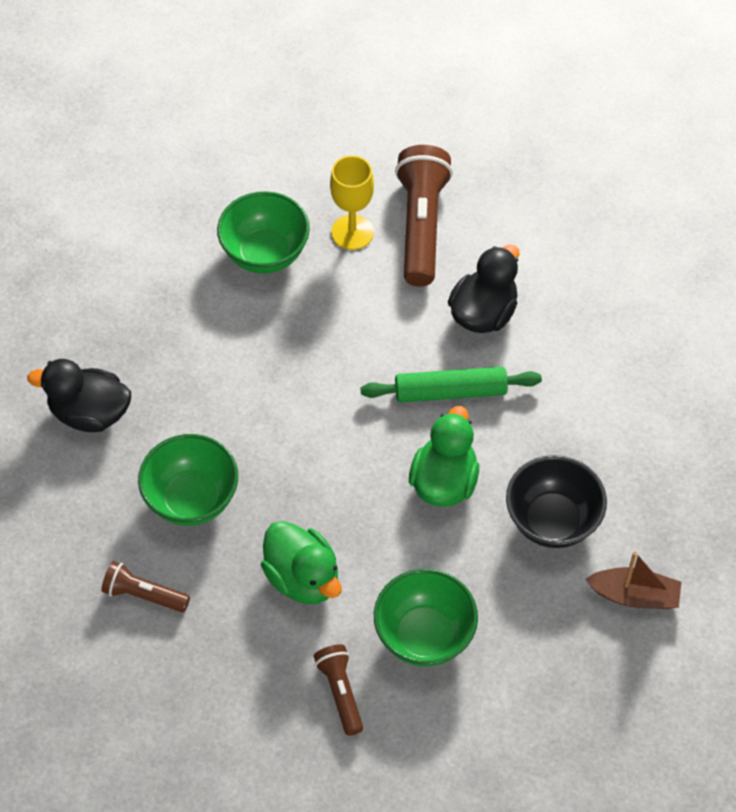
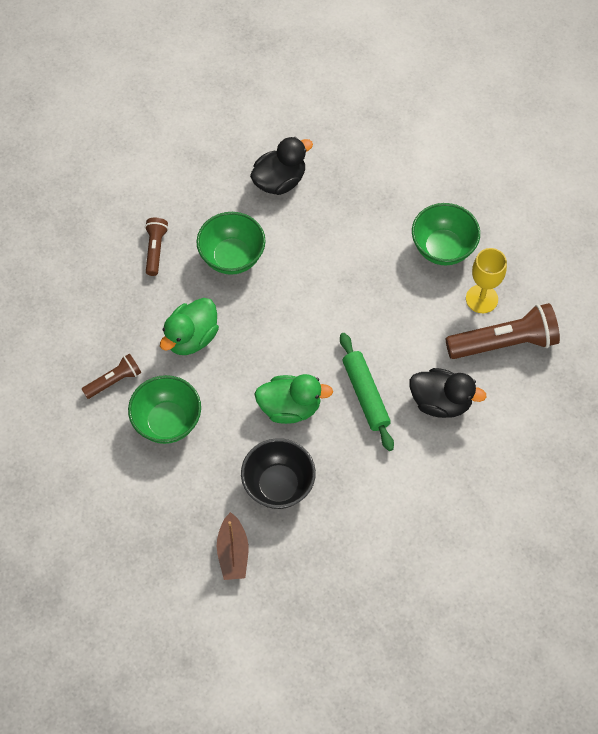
camera: 75 degrees right, 5 degrees up
black duck [27,359,131,432] -> black duck turned 60 degrees clockwise [250,137,313,195]

